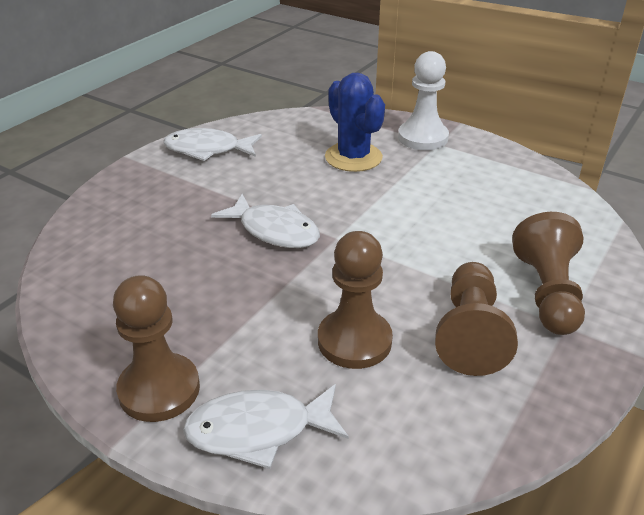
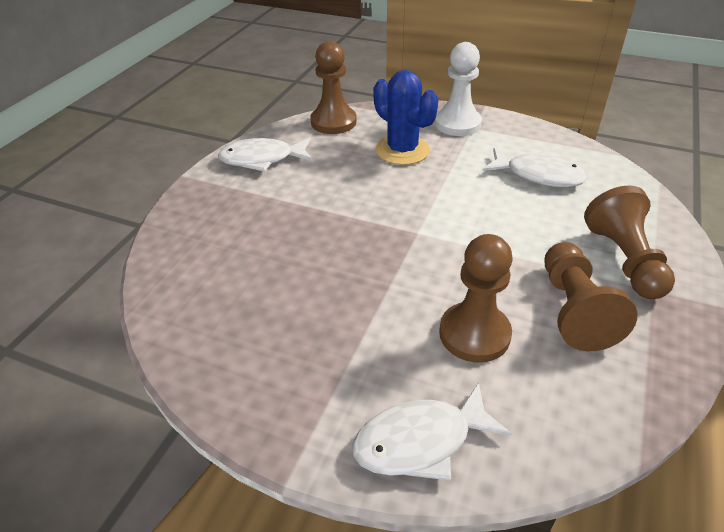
camera: 10 degrees left, 5 degrees up
brown pawn [113,275,200,422] -> brown pawn moved to [310,41,357,134]
white fish [211,194,320,248] -> white fish moved to [483,148,587,187]

